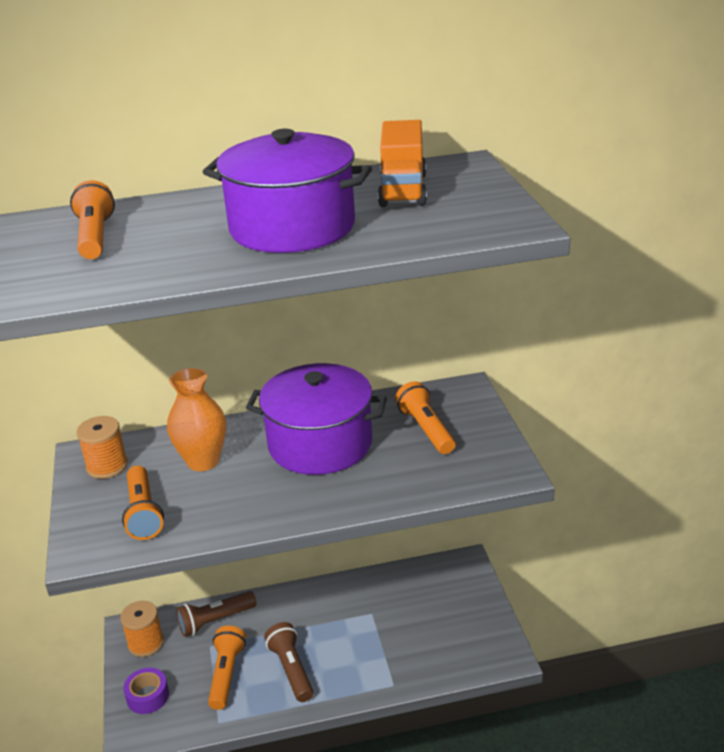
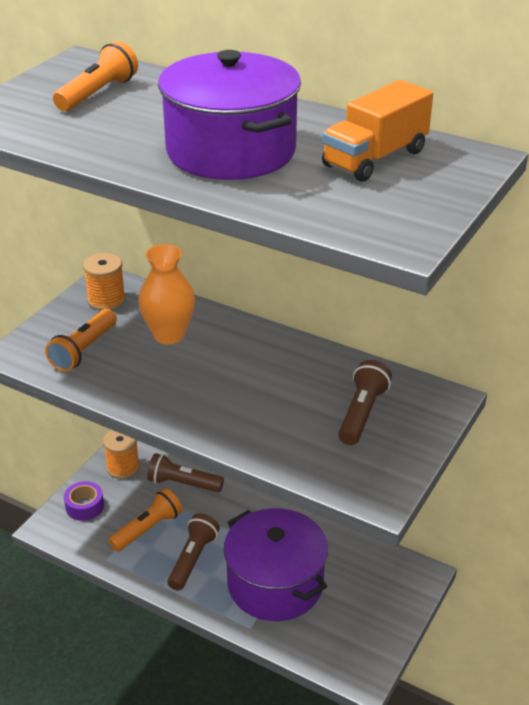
camera: 40 degrees right, 5 degrees up
purple pot [246,363,387,475] -> purple pot moved to [223,508,328,621]
orange flashlight [395,381,455,454] -> brown flashlight [338,360,392,445]

